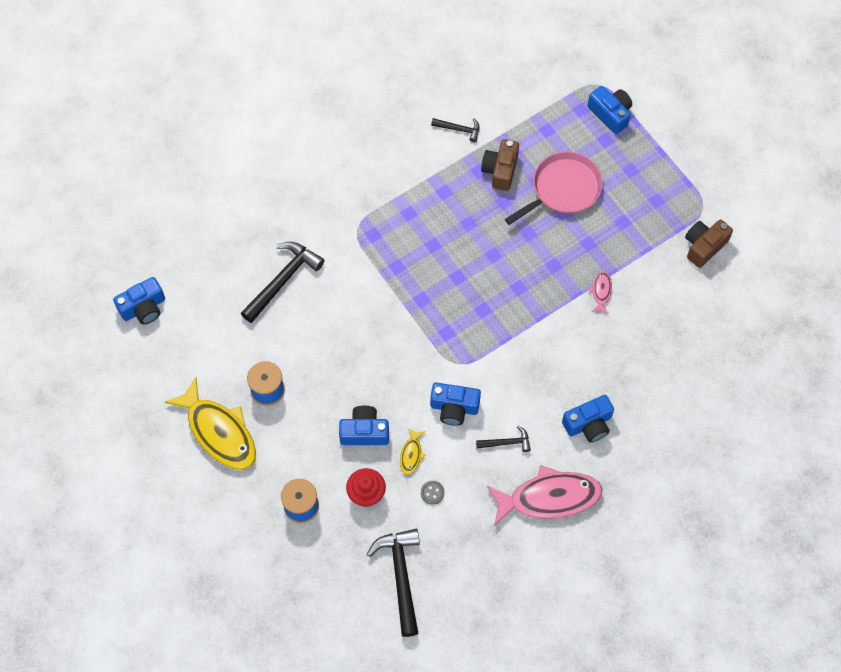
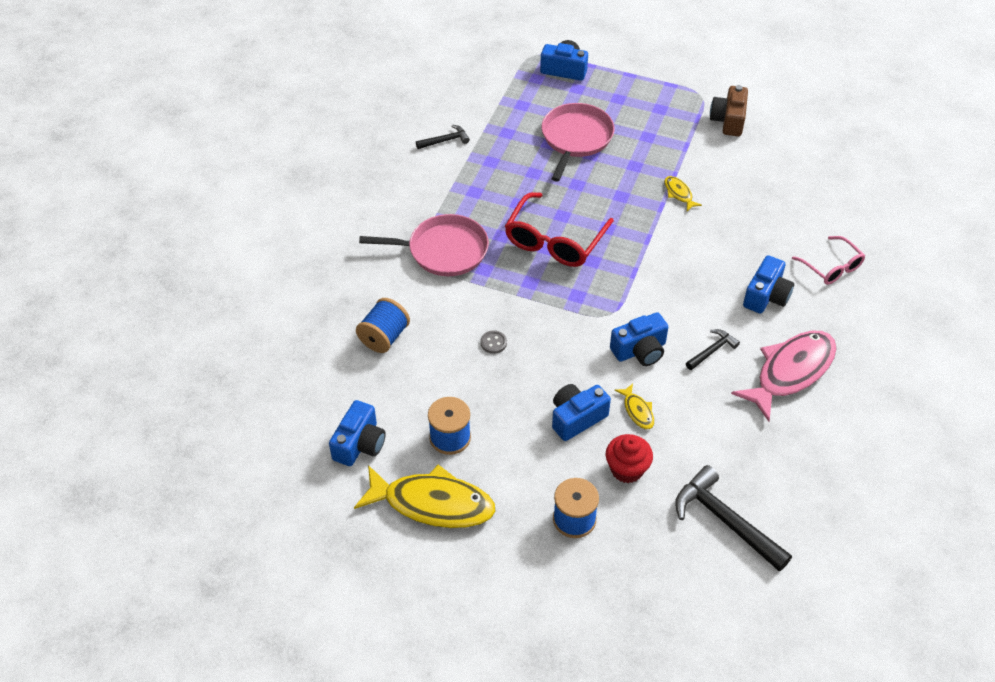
camera: 35 degrees left, 15 degrees down
blue camera [113,277,165,325] -> blue camera moved to [329,400,386,466]
black hammer [241,242,325,323] -> blue spool [356,298,410,353]
grey button [421,481,445,505] -> grey button moved to [480,330,507,354]
brown camera [481,139,519,191] -> none
pink fish [588,271,612,314] -> yellow fish [664,176,702,211]
none -> pink pan [359,214,489,276]
none -> red glasses [505,192,614,267]
none -> pink glasses [792,236,865,285]

